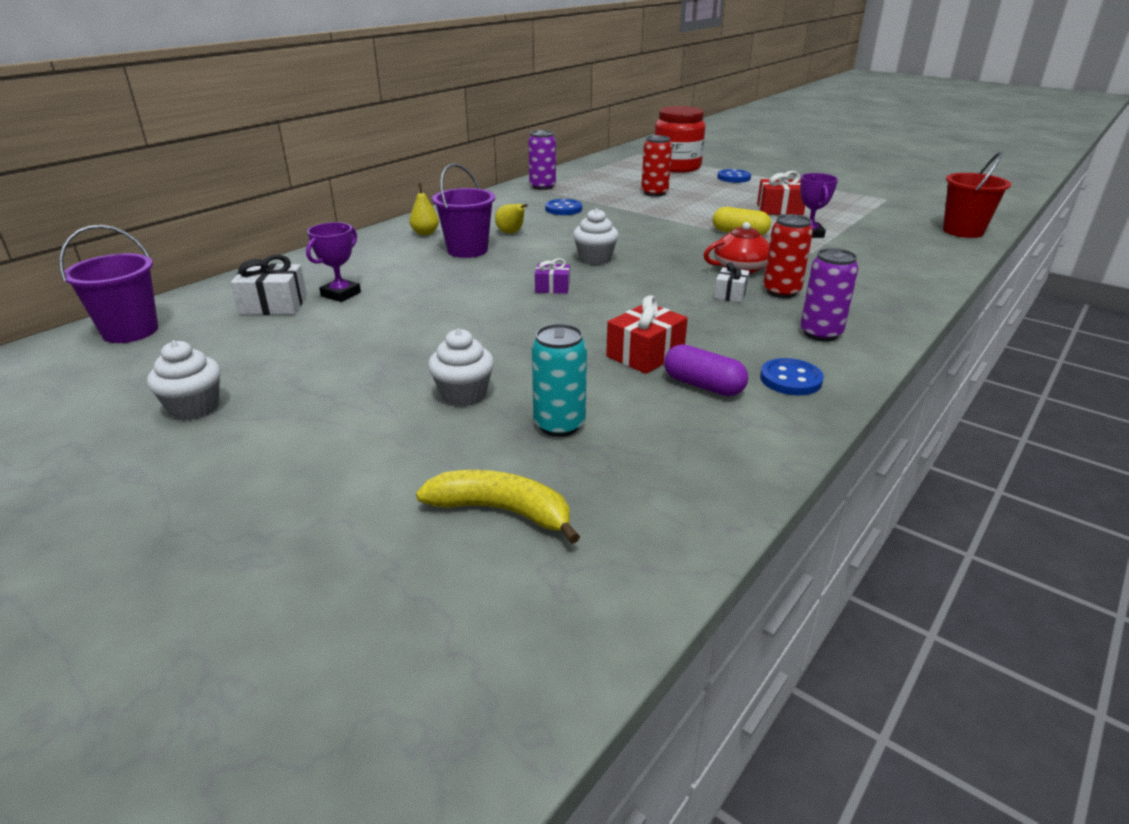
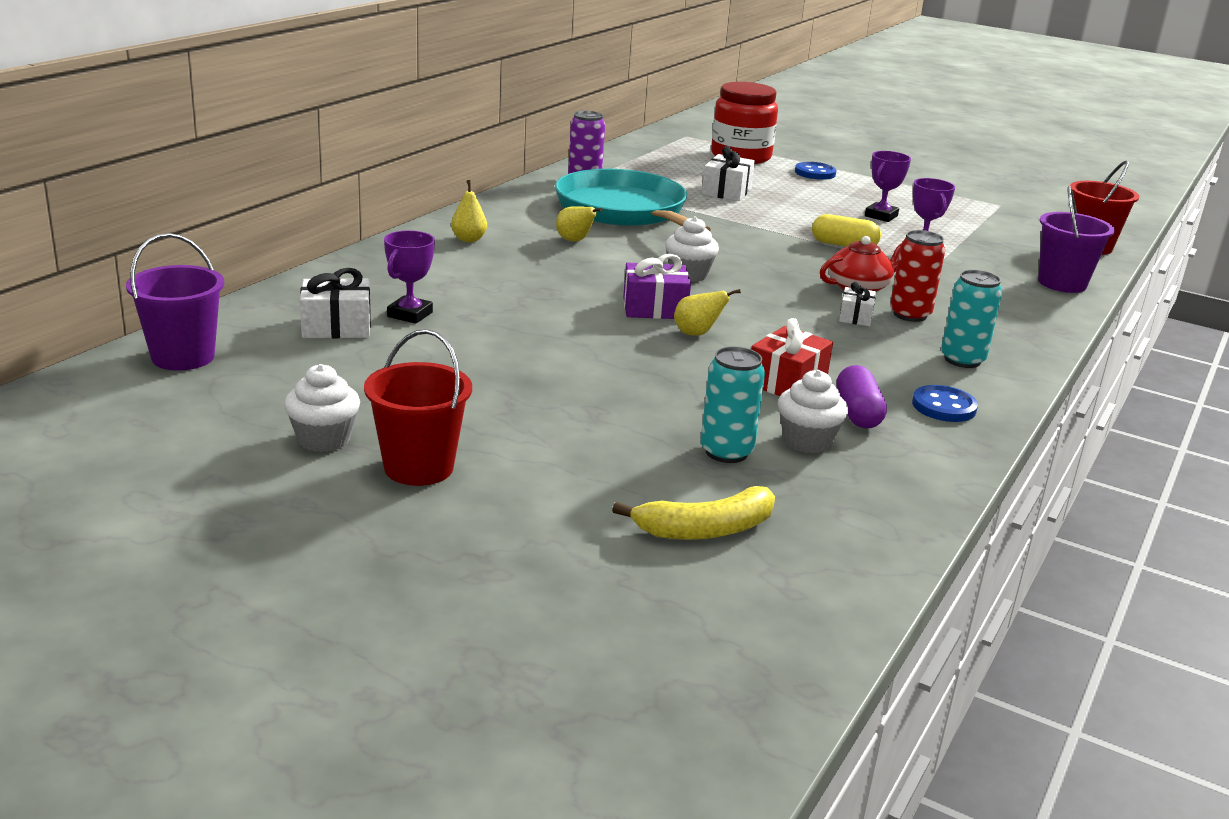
camera: 10 degrees left, 5 degrees down
yellow banana [416,470,580,544] -> yellow banana turned 150 degrees clockwise [612,486,775,540]
white cupcake [428,329,494,407] -> white cupcake moved to [778,370,848,453]
purple bucket [432,163,495,258] -> purple bucket moved to [1038,186,1115,293]
purple gift [535,258,570,294] -> purple gift [623,254,691,319], size x1.61
blue button [545,199,582,215] -> turquoise pan [555,169,711,231]
red can [641,135,672,197] -> white gift [702,146,755,201]
purple capsule [664,344,748,396] -> purple capsule turned 60 degrees clockwise [837,365,887,429]
red gift [757,171,805,215] -> purple trophy [865,151,911,222]
purple can [800,248,858,341] -> turquoise can [941,270,1002,368]
none -> red bucket [364,329,472,486]
none -> yellow pear [674,289,741,336]

